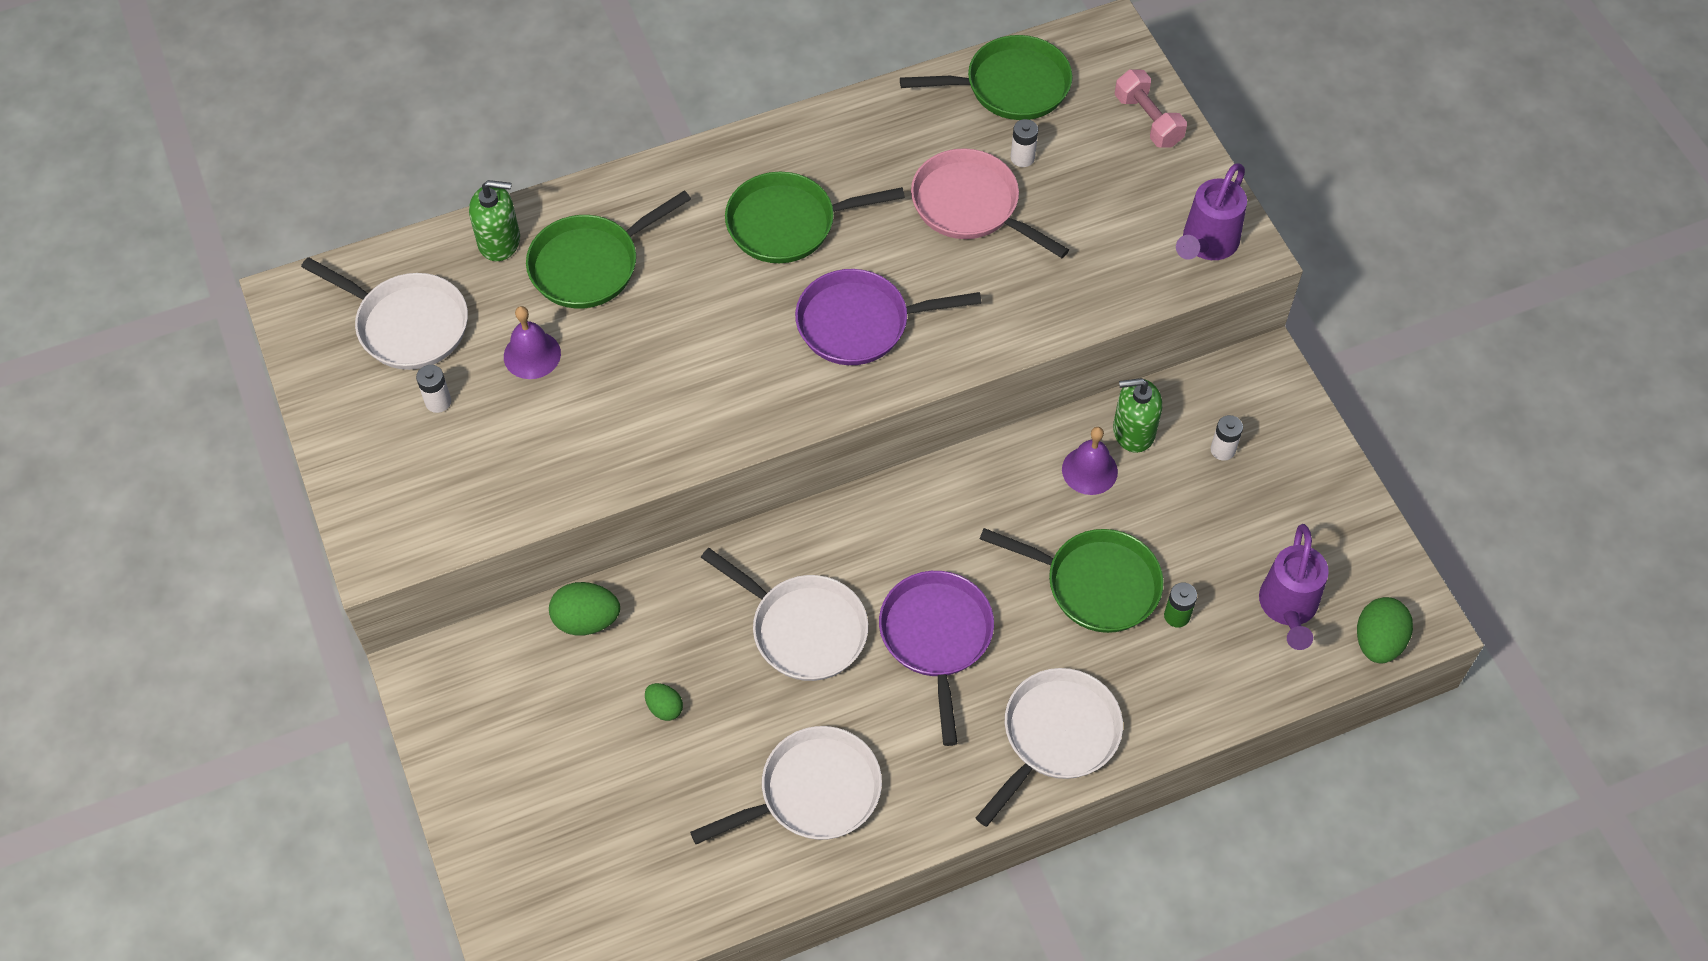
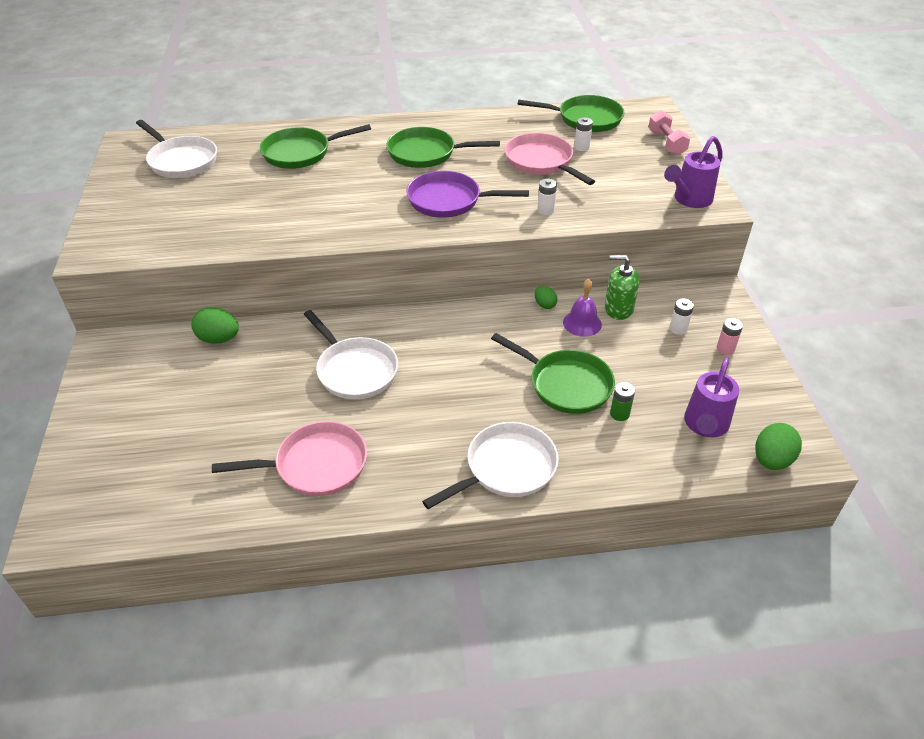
camera: 15 degrees right, 15 degrees down
white battery [416,365,451,413] -> white battery moved to [537,179,557,215]
green soap dispenser [469,180,520,261] -> none
purple bell [504,306,561,379] -> none
green egg [645,683,683,721] -> green egg moved to [534,286,558,309]
white pan [690,726,882,844] -> pink pan [212,421,367,496]
purple pan [879,571,994,746] -> none
none -> pink battery [717,318,743,355]

